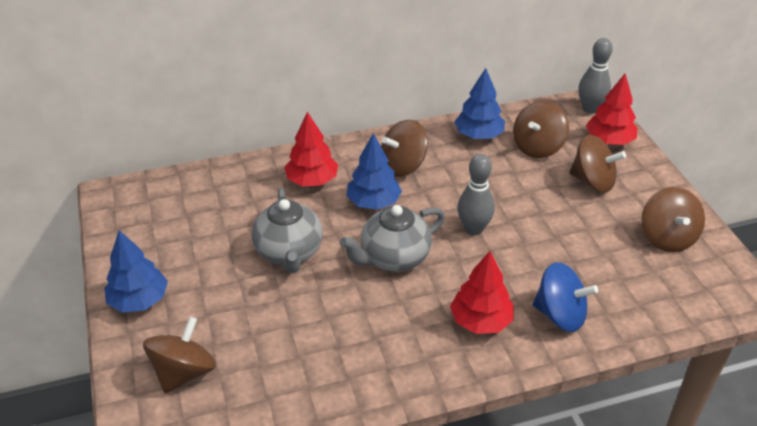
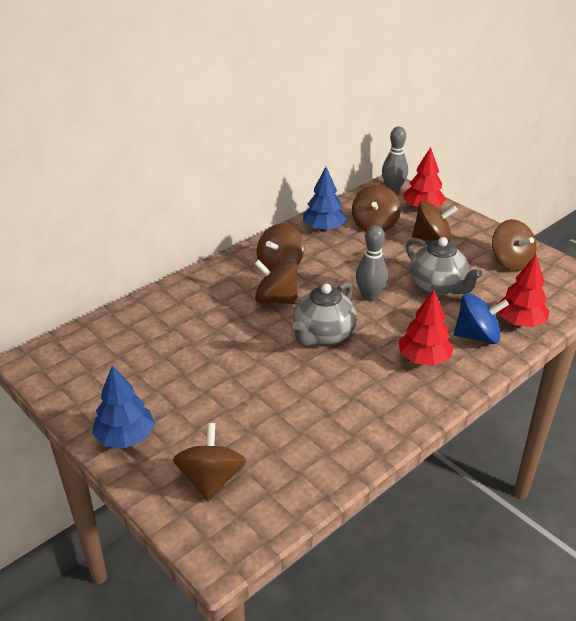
camera: 25 degrees left, 5 degrees down
grey teapot [252,188,323,273] -> grey teapot moved to [406,237,482,295]
red tree [284,112,338,186] -> red tree moved to [496,255,549,327]
blue tree [347,133,402,210] -> brown spinning top [254,260,298,304]

